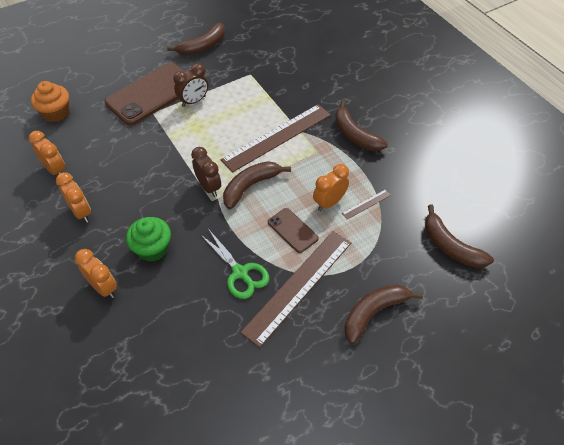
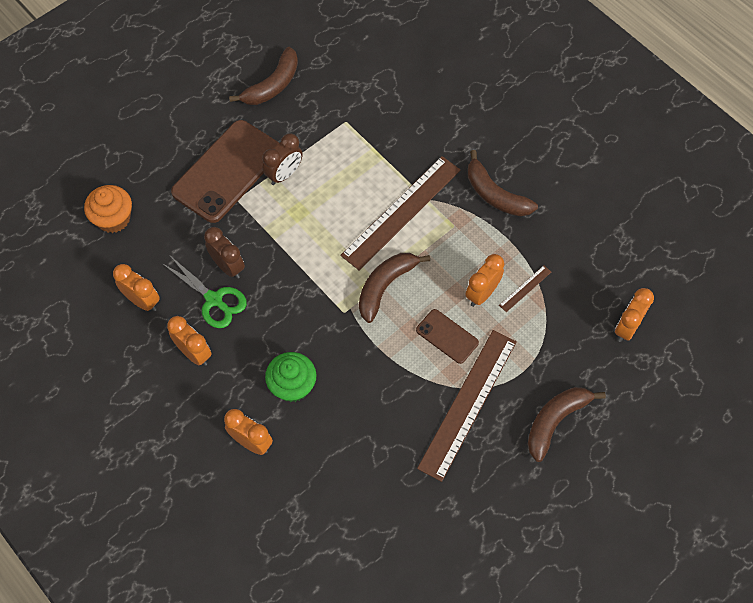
camera: 10 degrees left, 10 degrees up
brown clock [191,147,221,197] -> brown clock moved to [204,227,245,279]
green scissors [200,230,270,299] -> green scissors moved to [163,256,247,328]
brown banana [425,205,494,268] -> orange clock [615,288,654,342]

